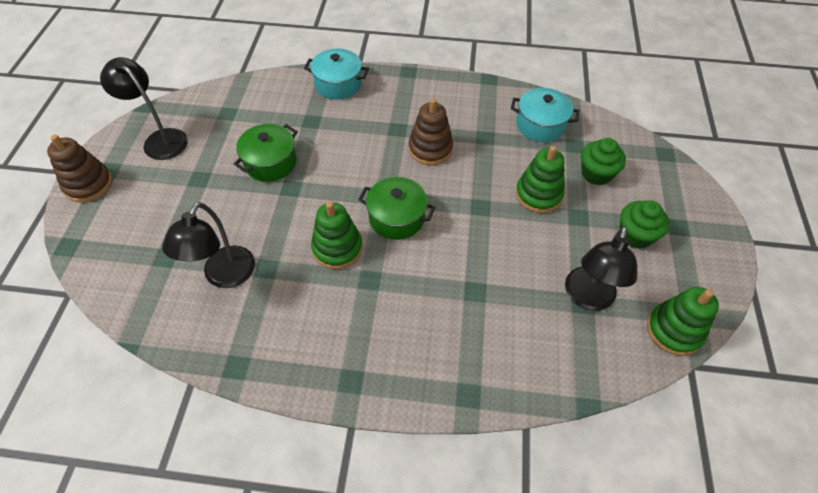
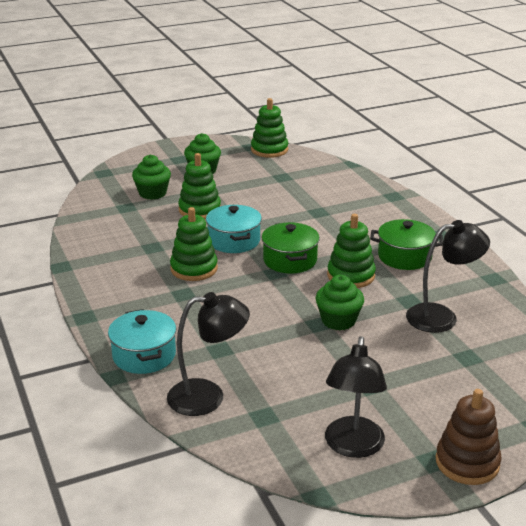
camera: 120 degrees left, 25 degrees down
green pot [234,124,298,182] -> green pot moved to [370,219,443,270]
brown stacking toy [408,98,453,165] -> green stacking toy [170,207,218,281]
turquoise pot [511,88,580,142] -> turquoise pot moved to [206,205,262,253]
black lamp [565,226,637,311] -> black lamp moved to [167,292,250,416]
none -> green cupcake [315,275,364,330]

